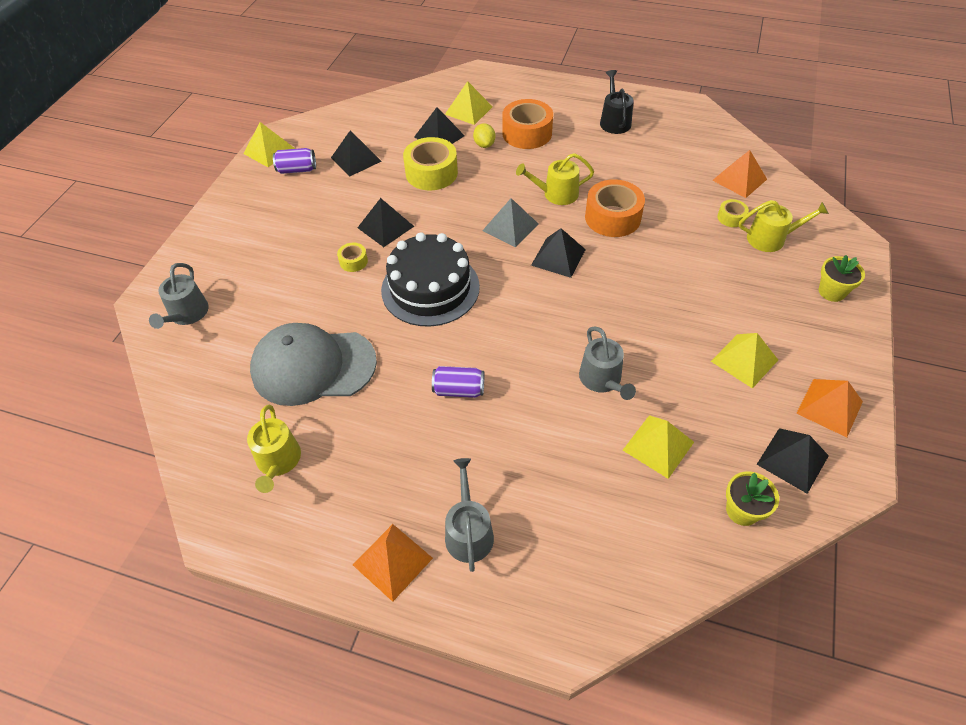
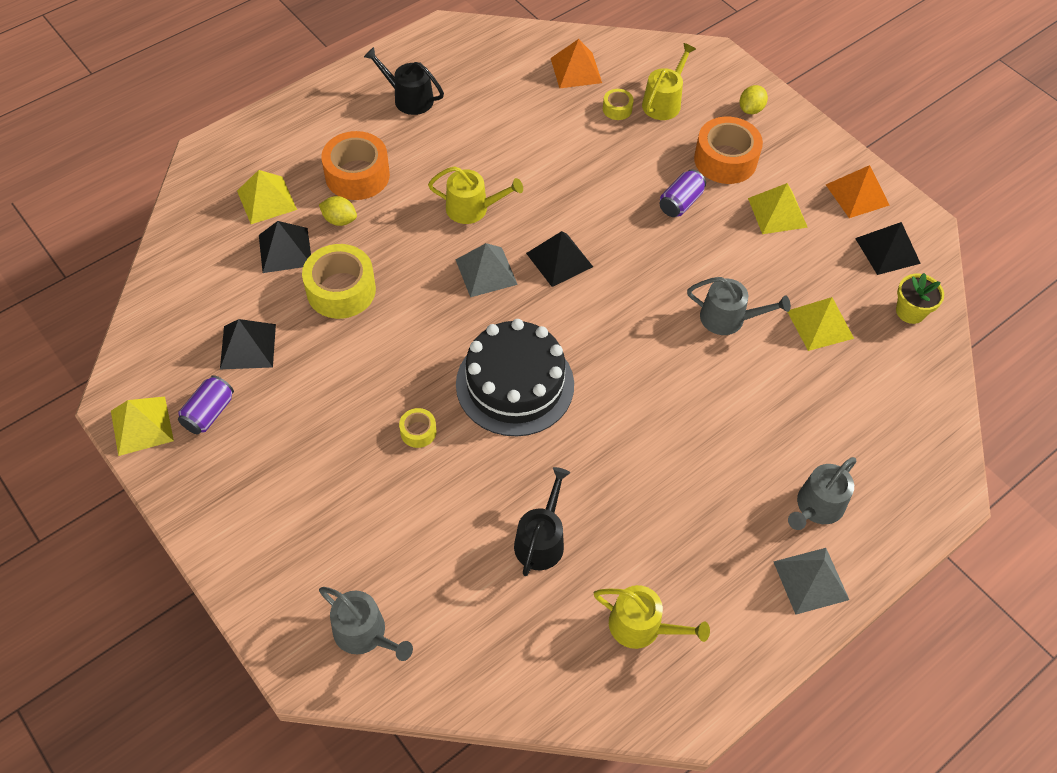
camera: 60 degrees left, 5 degrees up
grey cap [250,323,377,406] -> black watering can [514,467,570,576]
orange pyramid [353,524,433,602] -> grey pyramid [773,548,849,615]
black pyramid [357,198,414,247] -> none
purple can [432,366,484,398] -> purple can moved to [660,169,706,217]
grey watering can [445,458,494,572] -> grey watering can turned 75 degrees counterclockwise [788,457,856,530]
yellow watering can [516,153,594,205] -> yellow watering can turned 105 degrees counterclockwise [428,166,523,224]
orange tape [585,179,645,237] -> orange tape moved to [694,117,763,184]
yellow flower pot [818,255,865,302] -> yellow lemon [740,85,768,114]

